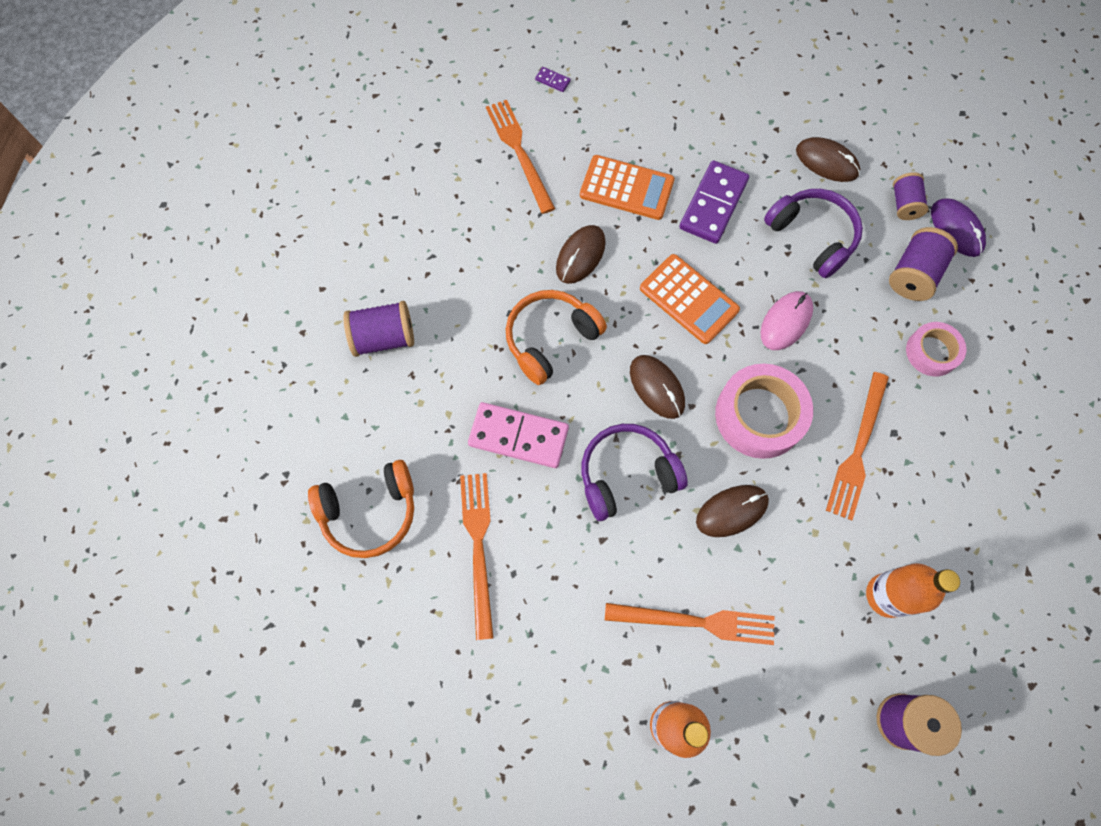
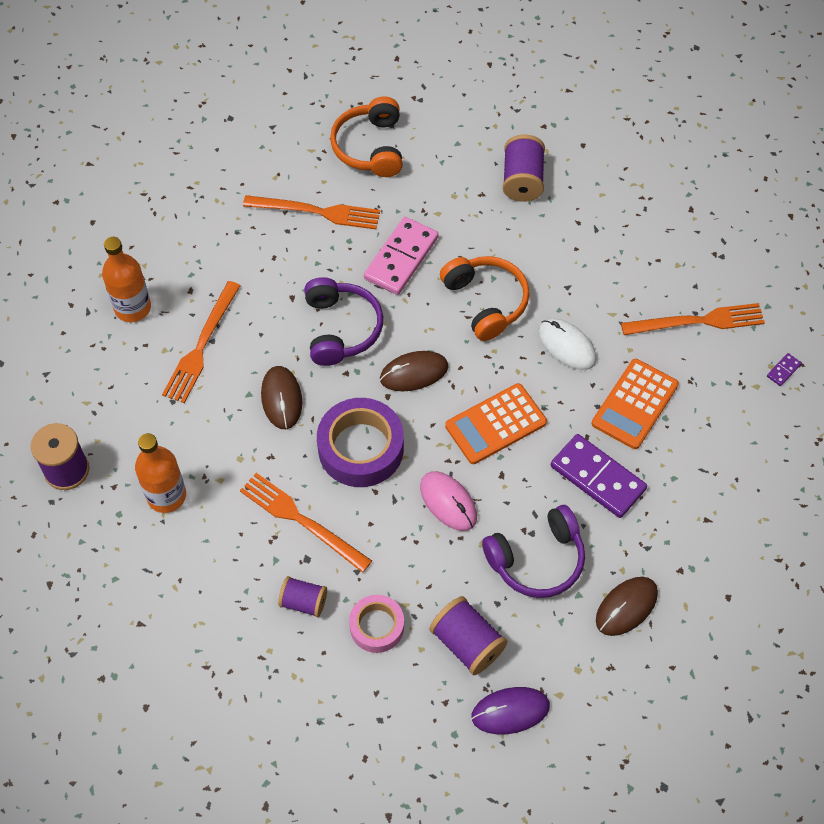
camera: 105 degrees right, 10 degrees down
brown mouse [556,225,606,284] -> white mouse [538,319,597,370]
pink tape [715,364,813,459] -> purple tape [317,398,404,487]
purple spool [893,172,928,220] -> purple spool moved to [278,576,327,617]

